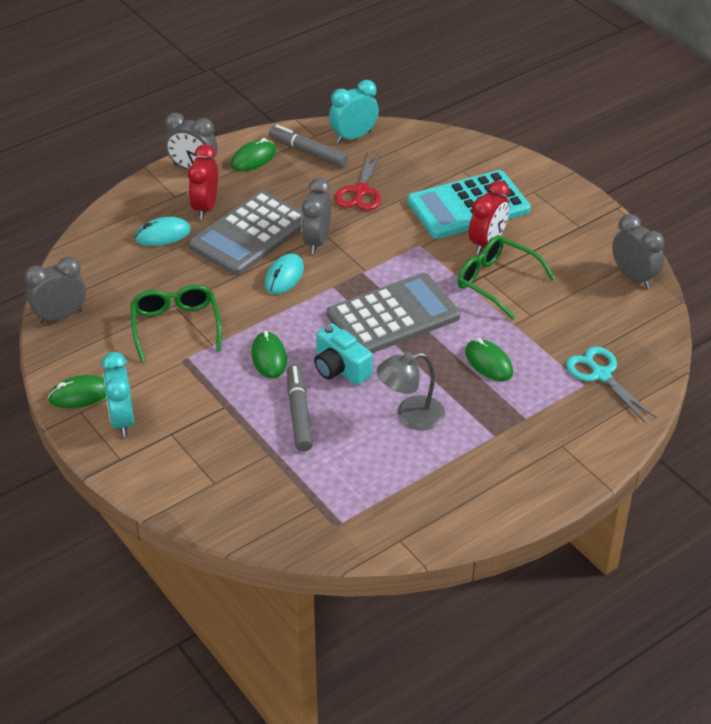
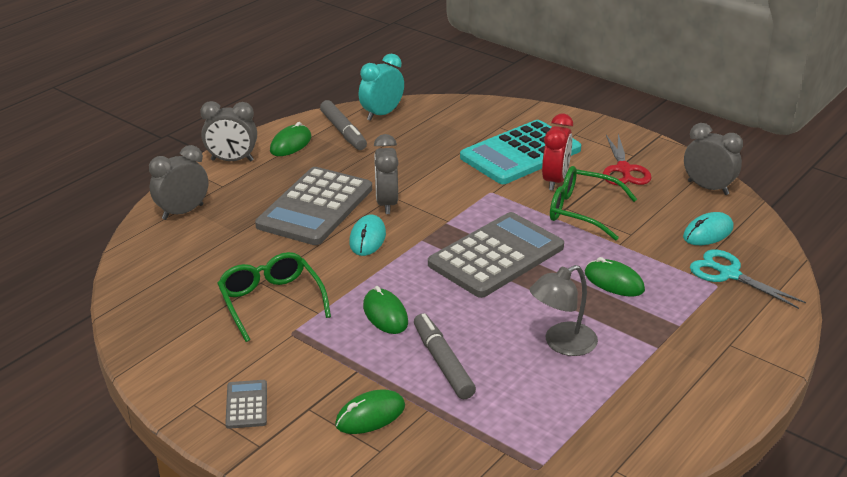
camera: 15 degrees left, 10 degrees down
grey clock [24,257,86,323] -> grey clock moved to [149,145,208,220]
green mouse [48,375,106,408] -> green mouse moved to [335,389,405,434]
turquoise clock [102,352,134,437] -> grey calculator [225,380,267,429]
turquoise mouse [135,217,191,246] -> turquoise mouse moved to [683,212,734,245]
red clock [188,144,218,219] -> none
grey marker [269,125,349,167] -> grey marker turned 135 degrees counterclockwise [320,100,367,150]
turquoise camera [314,323,372,385] -> none
red scissors [335,151,381,211] -> red scissors moved to [603,134,651,185]

